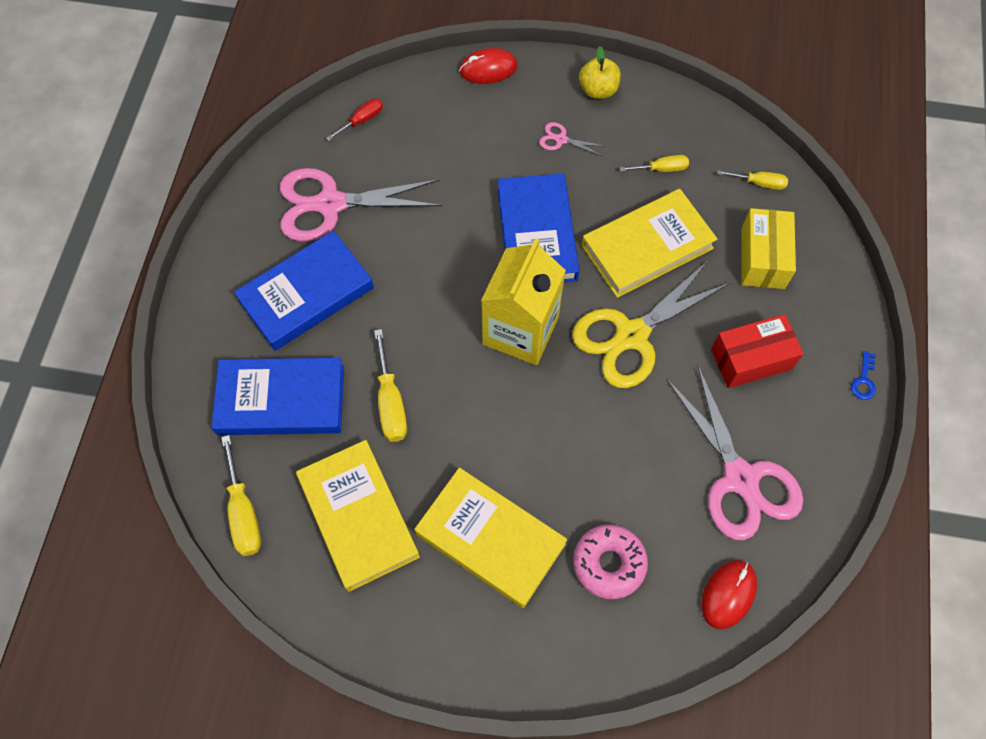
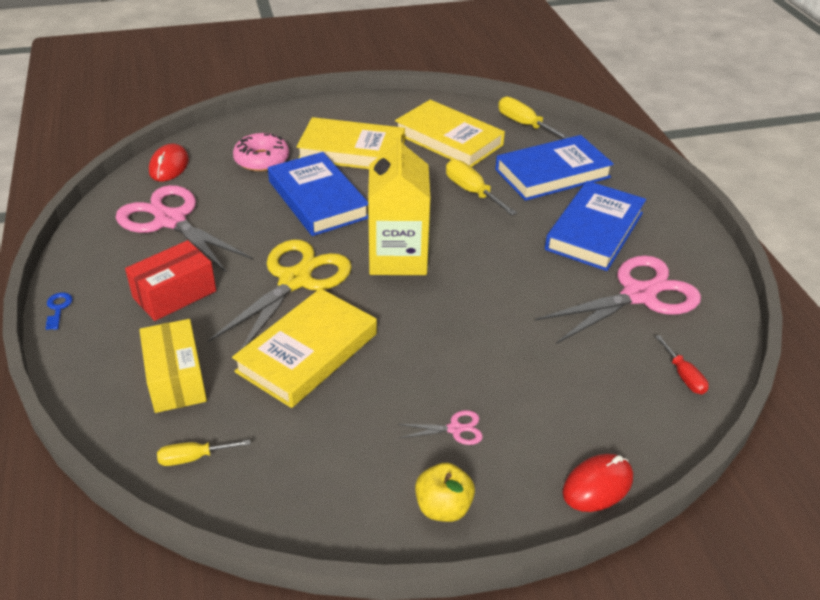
camera: 155 degrees right, 25 degrees down
red screwdriver [326,99,383,141] -> red screwdriver turned 45 degrees counterclockwise [655,335,709,394]
blue book [498,174,579,282] -> blue book moved to [268,152,368,236]
yellow screwdriver [620,155,689,172] -> none

